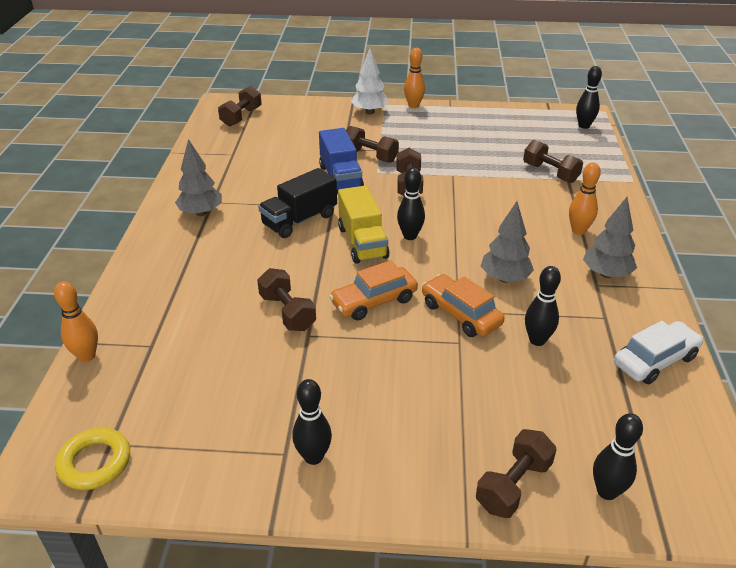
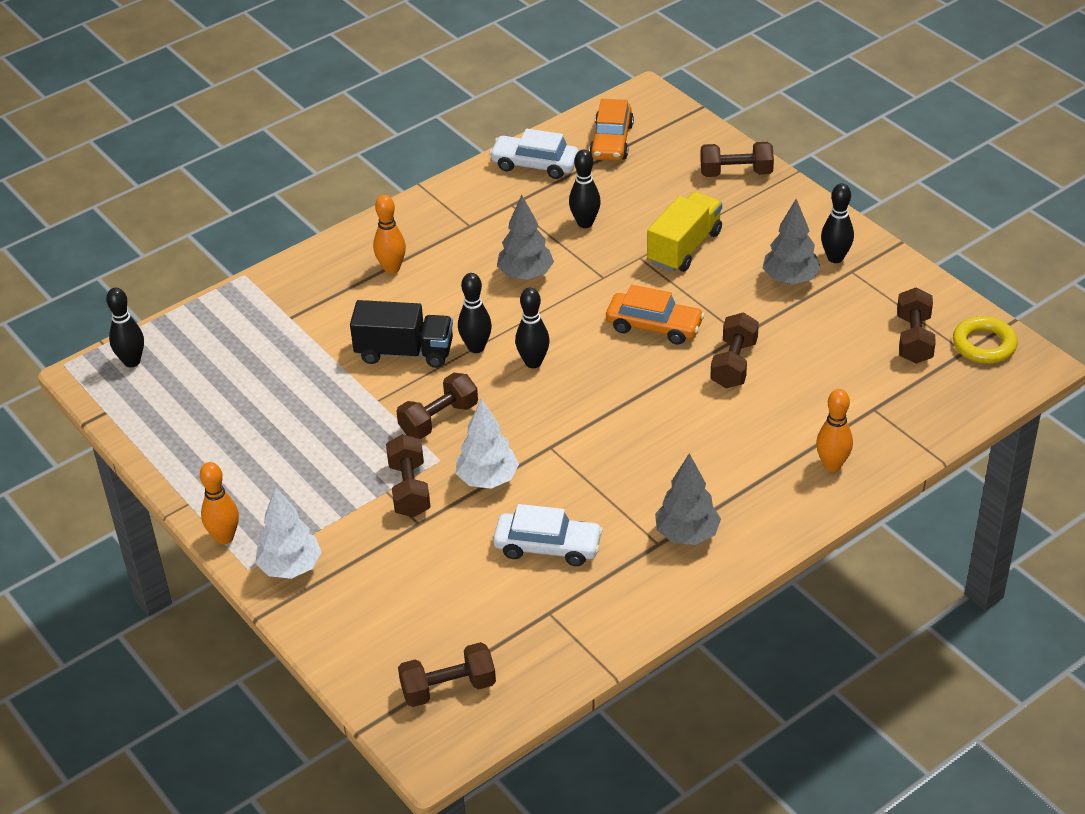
camera: 130 degrees left, 5 degrees up
orange bowling pin [54,281,98,362] -> orange bowling pin moved to [816,389,853,472]
black truck [258,168,337,238] -> black truck moved to [350,300,453,368]
blue truck [319,128,364,193] -> white tree [456,398,519,489]
yellow truck [338,185,390,264] -> yellow truck moved to [647,192,722,272]
orange car [422,274,504,337] -> orange car moved to [589,99,634,161]
brown dumbbell [523,140,583,183] -> brown dumbbell moved to [897,287,936,364]
grey tree [583,197,637,278] -> grey tree moved to [763,199,821,284]
black bowling pin [593,413,643,500] -> black bowling pin moved to [458,273,492,353]
none -> white car [493,504,603,566]

